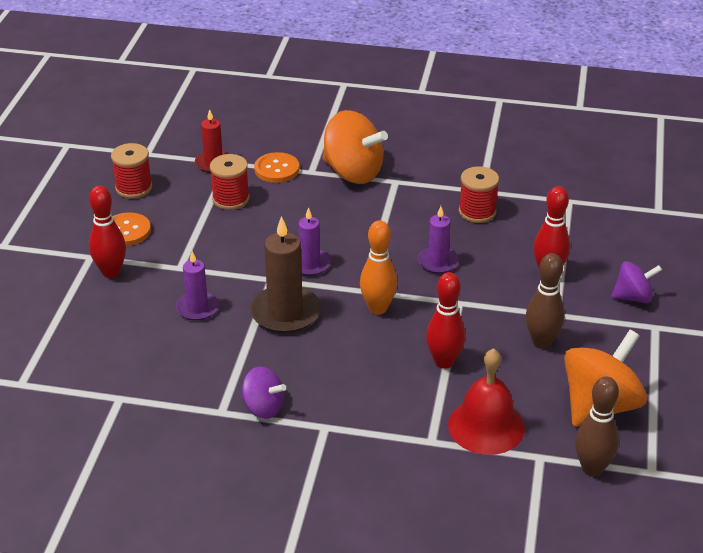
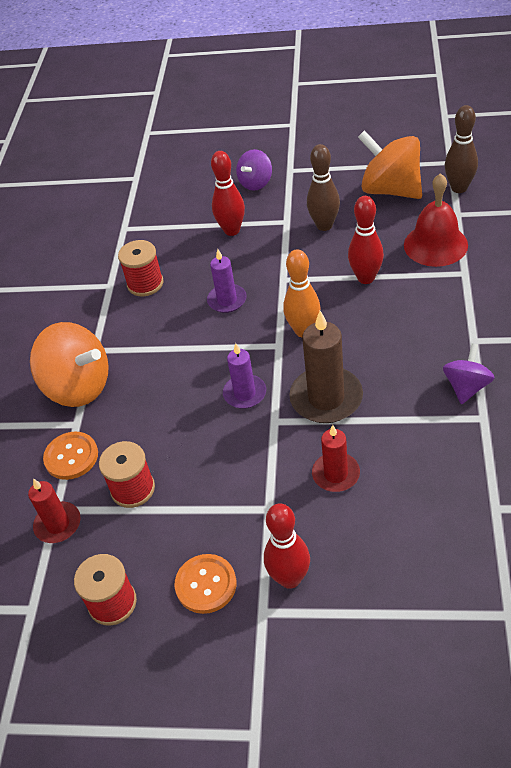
camera: 90 degrees left, 10 degrees up
purple candle [176,251,219,321] -> red candle [312,425,360,492]
orange spinning top [322,110,388,184] -> orange spinning top turned 90 degrees clockwise [30,322,109,407]
purple spinning top [611,261,662,303] -> purple spinning top turned 135 degrees counterclockwise [236,149,272,191]

